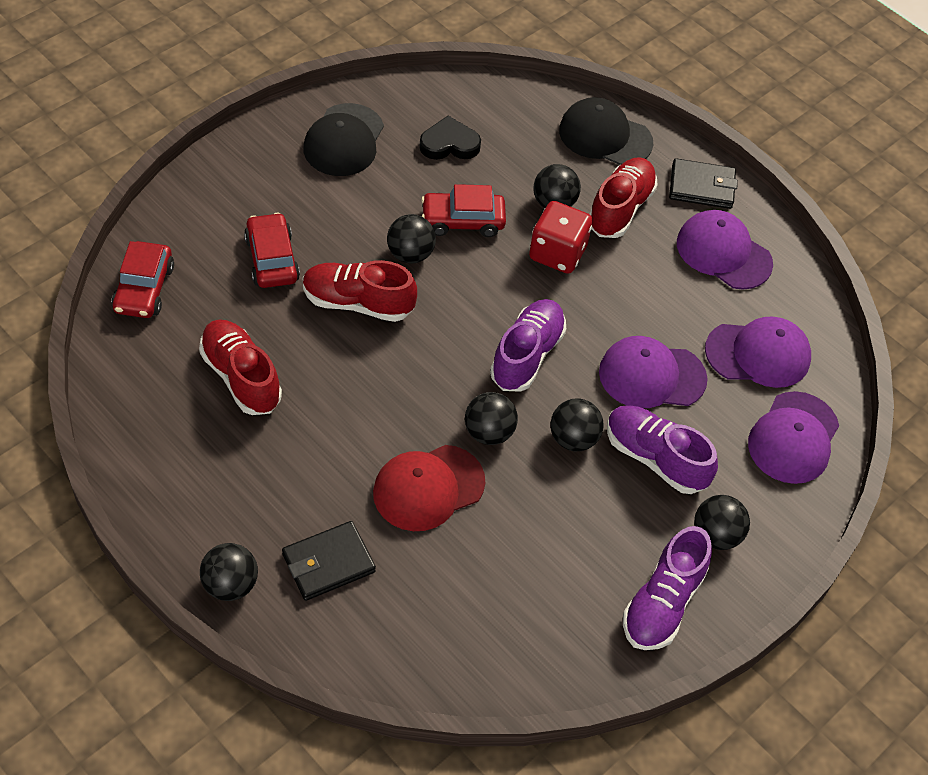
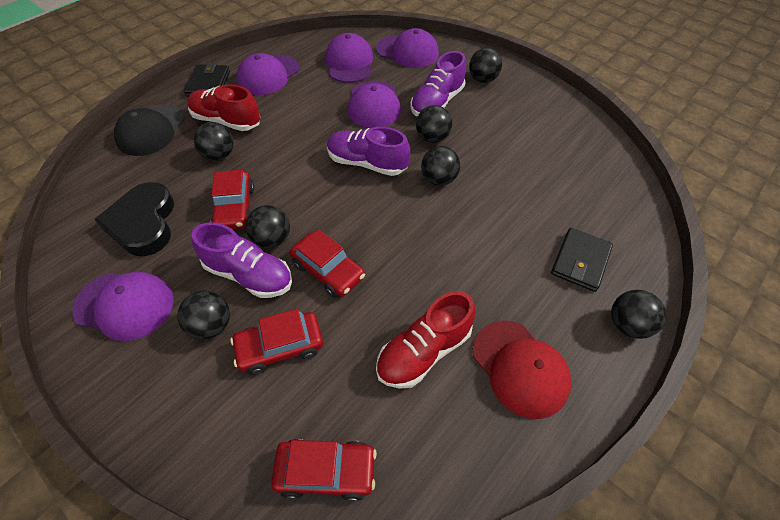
camera: 90 degrees left, 0 degrees up
black wallet [282,521,376,601] -> black wallet turned 60 degrees clockwise [551,228,613,292]
black cap [303,103,384,176] -> purple cap [72,272,174,341]
red shoe [303,260,417,322] -> red car [290,229,365,298]
red cap [373,445,486,531] -> red cap moved to [473,320,572,419]
black heart [419,116,481,160] -> black heart [94,182,174,256], size x1.53
red dice [529,201,593,274] -> none
purple shoe [623,526,712,650] -> purple shoe moved to [192,222,292,298]
none -> black ball [177,291,230,340]

